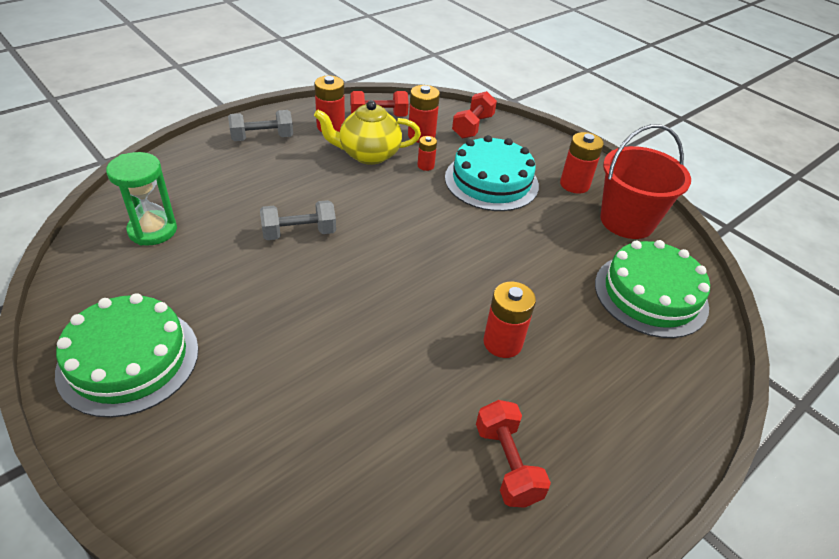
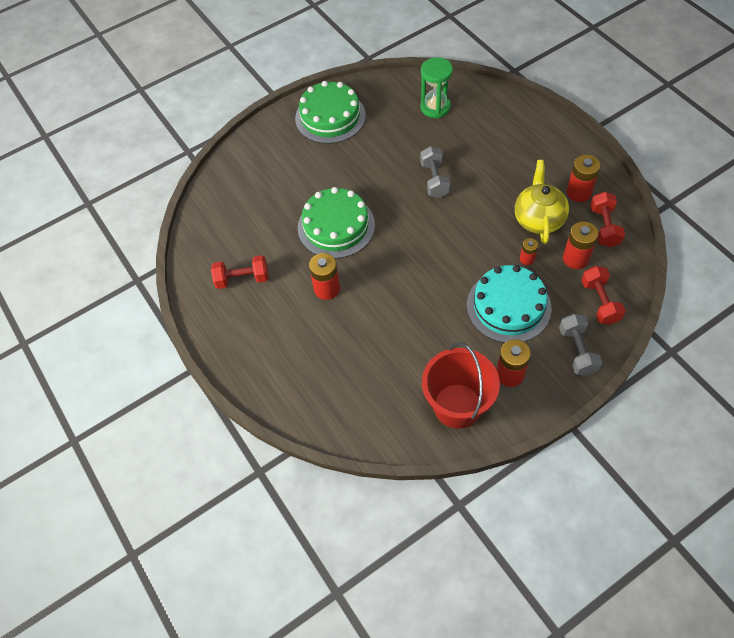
camera: 105 degrees right, 15 degrees up
grey dumbbell [228,110,293,141] -> grey dumbbell moved to [559,314,602,376]
red dumbbell [452,91,497,139] -> red dumbbell turned 45 degrees clockwise [581,266,626,325]
green cake [595,240,710,338] -> green cake moved to [298,187,375,259]

